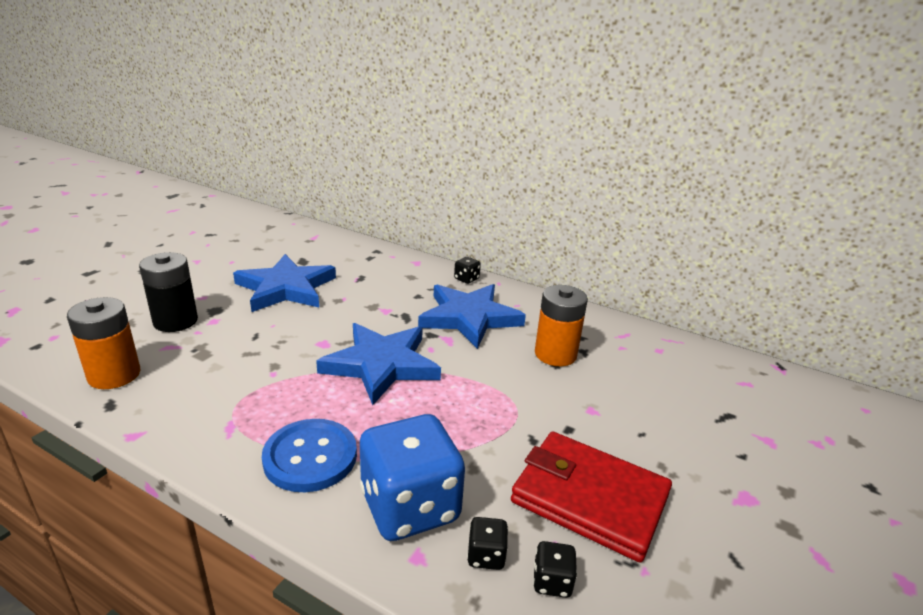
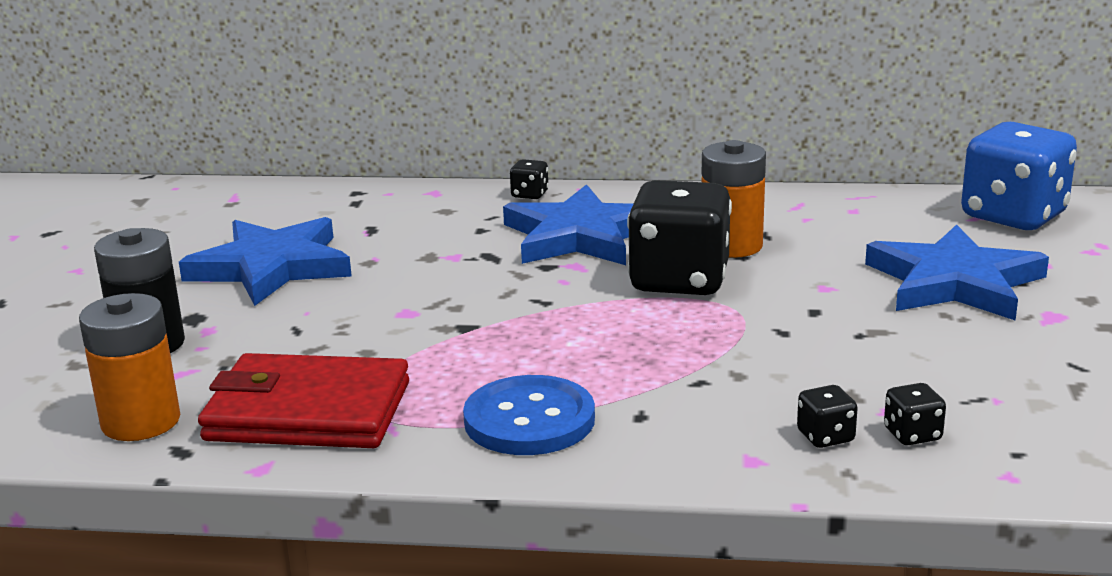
camera: 20 degrees left, 5 degrees down
blue star [316,323,441,405] -> blue star moved to [865,224,1049,321]
blue dice [360,414,465,541] -> blue dice moved to [961,122,1077,230]
red wallet [511,432,672,563] -> red wallet moved to [198,353,409,448]
none -> black dice [627,180,732,295]

